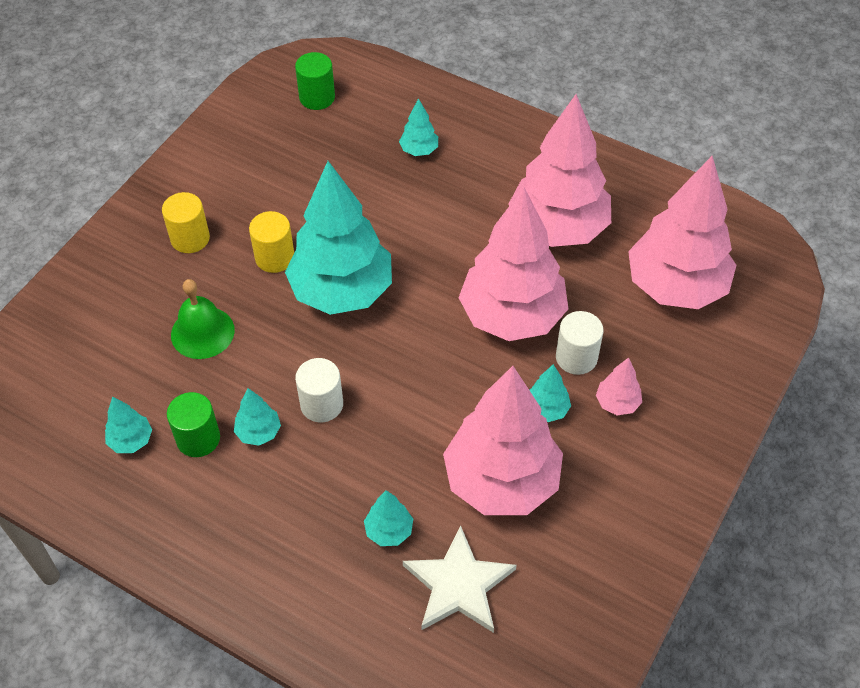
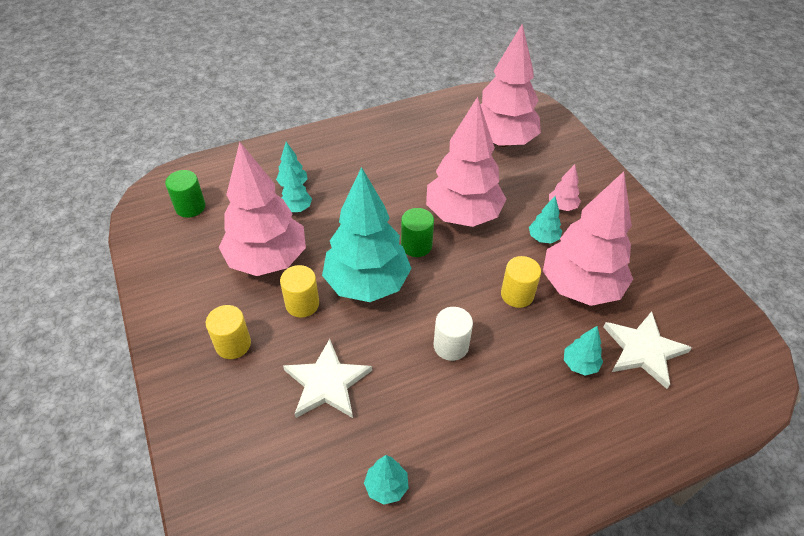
camera: 55 degrees left, 5 degrees down
green cylinder [167,392,220,457] -> green cylinder moved to [401,208,434,257]
green bell [171,279,235,359] -> white star [283,339,372,418]
turquoise tree [234,388,281,446] -> turquoise tree moved to [282,166,312,212]
pink tree [509,94,611,247] -> pink tree moved to [219,142,306,276]
white cylinder [556,311,603,375] -> none
none -> yellow cylinder [501,256,541,308]

